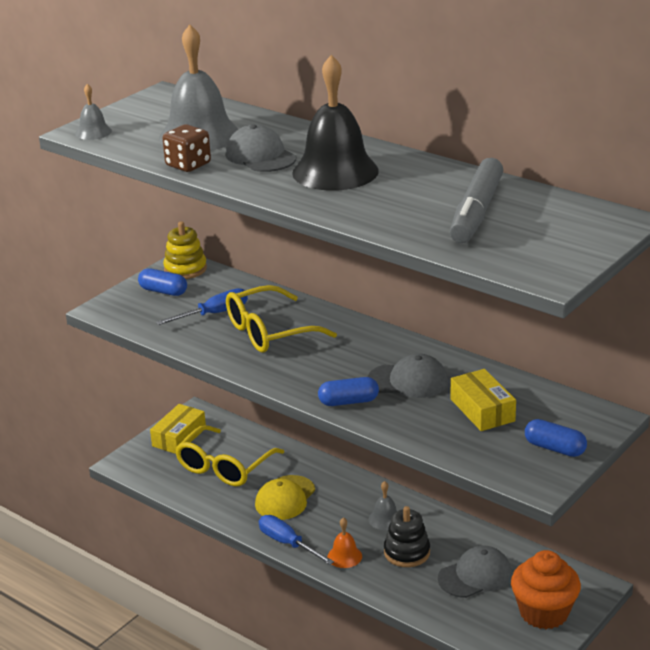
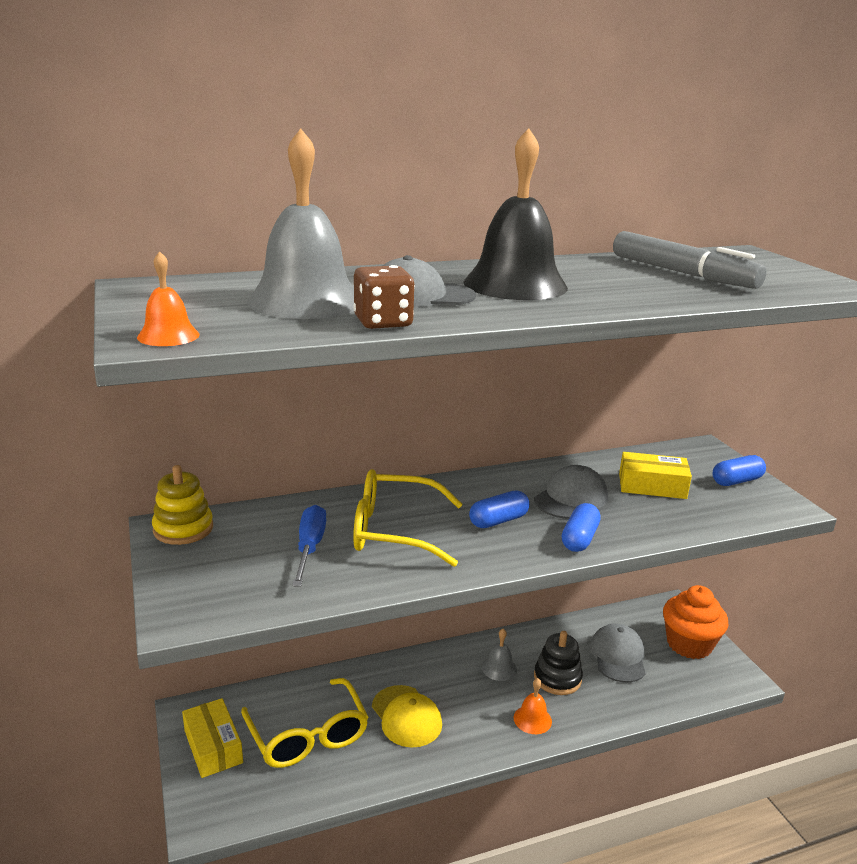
camera: 60 degrees left, 5 degrees down
grey bell [75,84,112,140] -> orange bell [137,251,199,346]
blue capsule [138,269,187,296] -> blue capsule moved to [469,491,530,528]
yellow glasses [226,285,337,353] -> yellow glasses turned 90 degrees clockwise [353,469,462,567]
blue screwdriver [259,515,334,565] -> none

